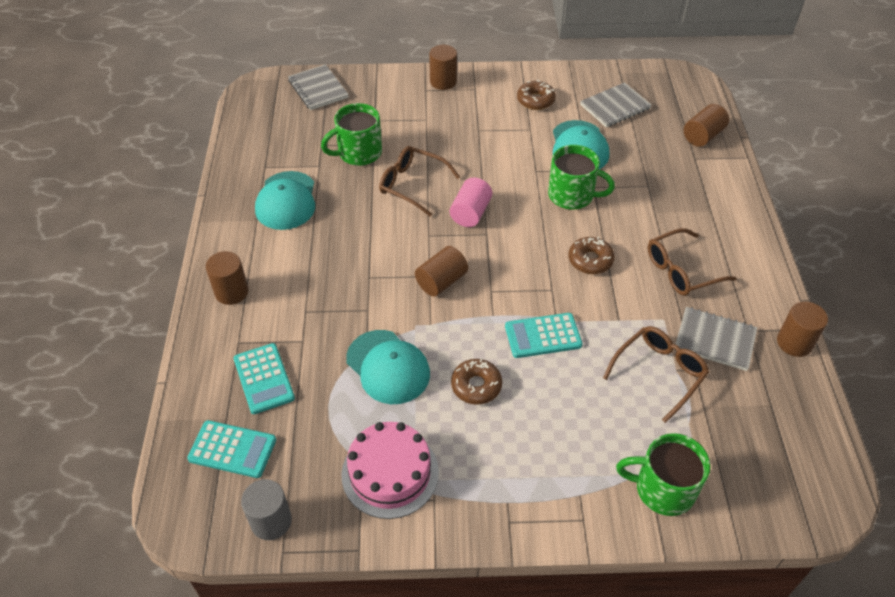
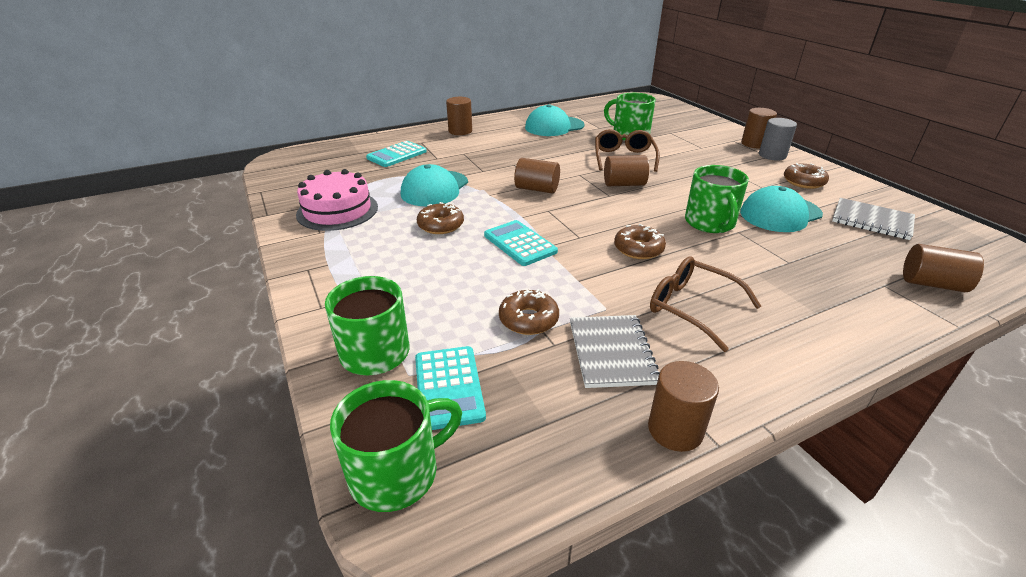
camera: 65 degrees right, 15 degrees down
turquoise calculator [187,420,276,478] -> turquoise calculator moved to [415,346,486,430]
grey cylinder [241,479,292,540] -> grey cylinder moved to [759,118,797,160]
grey notebook [288,64,349,110] -> none
pink cylinder [450,178,492,227] -> brown cylinder [604,155,649,186]
brown glasses [603,326,709,423] -> brown donut [499,289,559,335]
none -> green mug [330,380,462,512]

